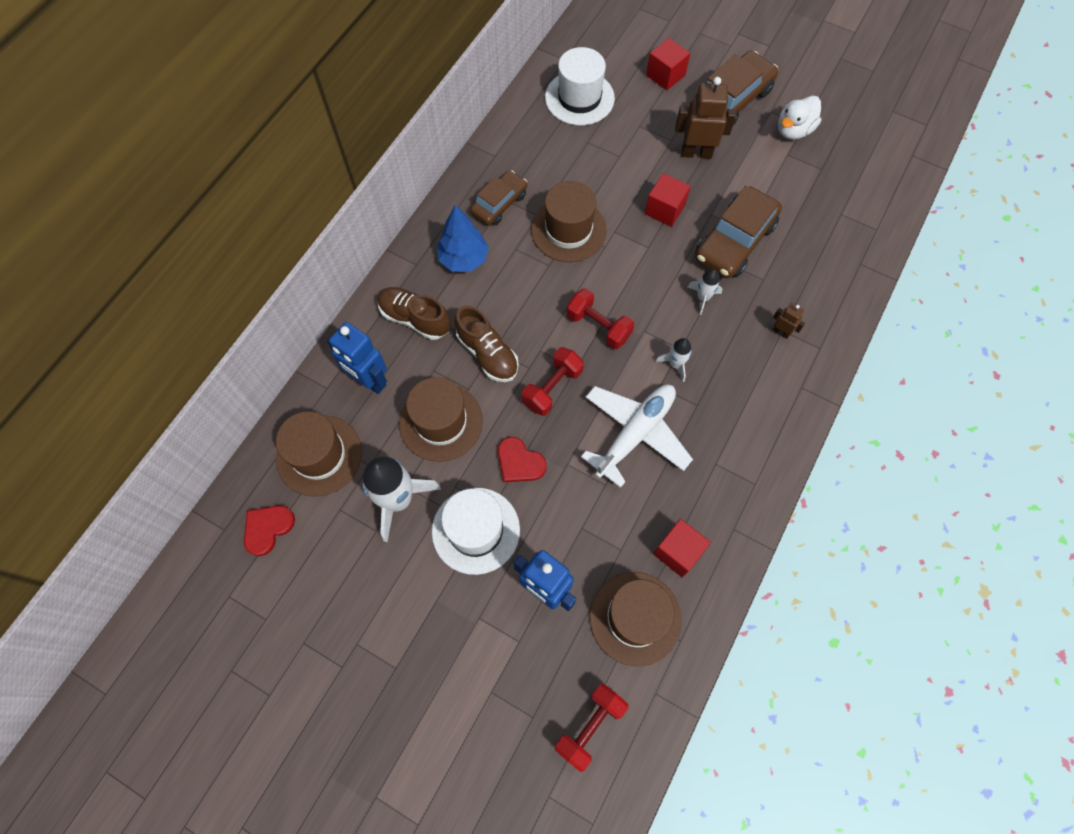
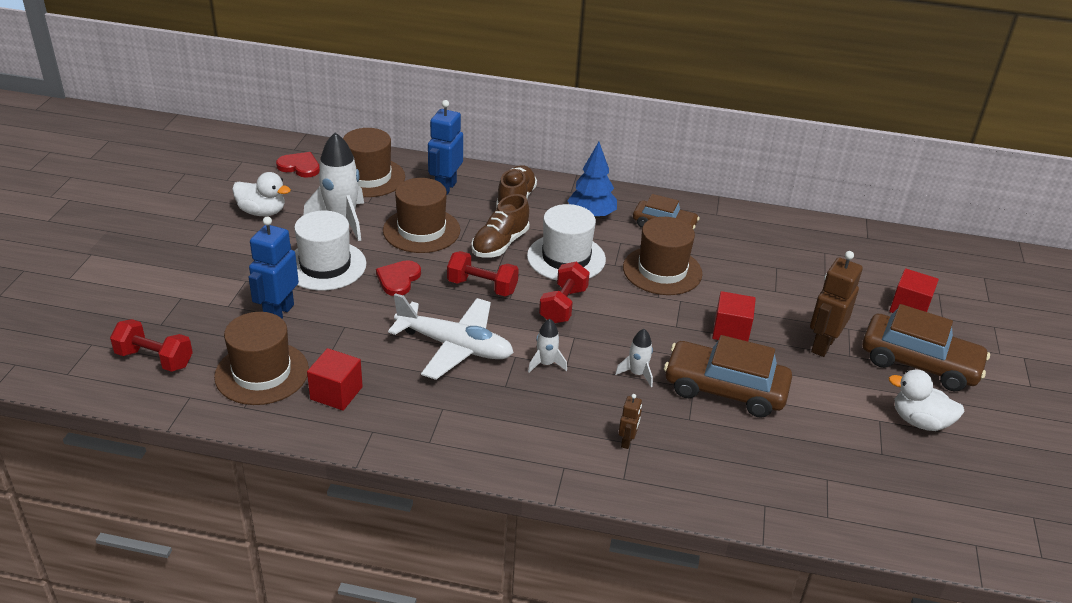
camera: 70 degrees right, 30 degrees down
white hat [545,47,615,126] -> white hat moved to [527,204,606,280]
brown robot [675,77,736,159] -> brown robot turned 135 degrees counterclockwise [810,251,863,357]
none -> white duck [232,172,291,216]

